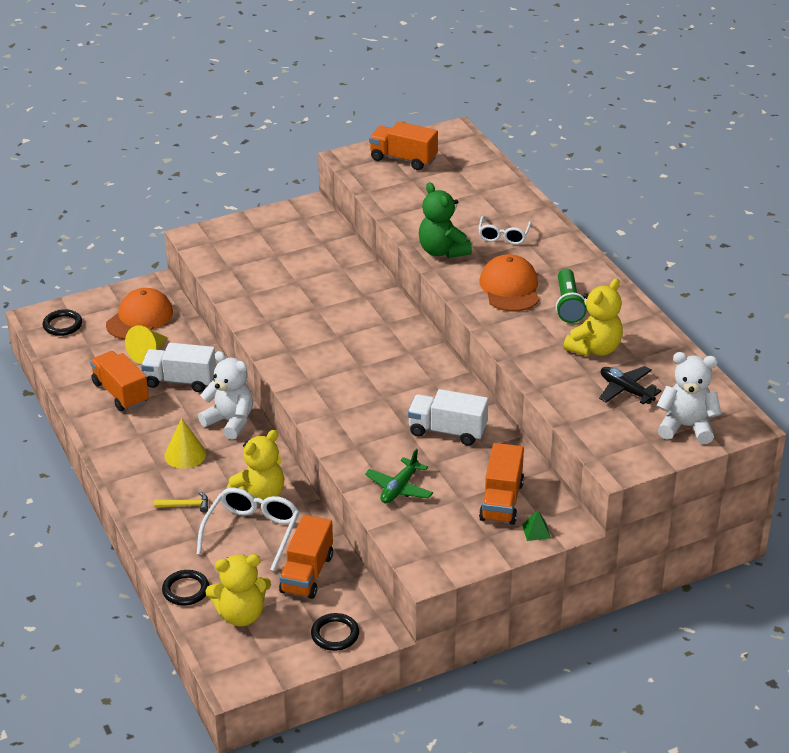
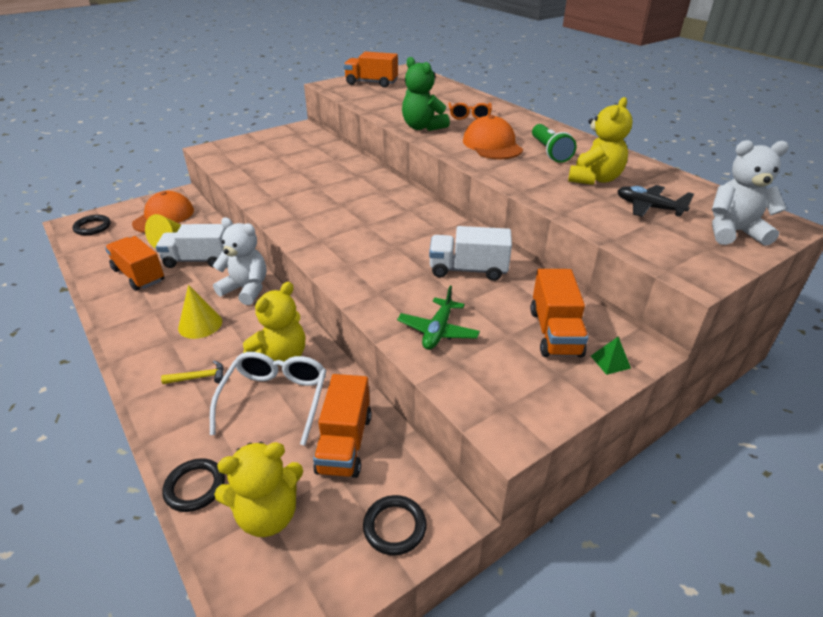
camera: 10 degrees left, 0 degrees up
white glasses [478,216,532,245] -> orange glasses [448,102,492,120]

